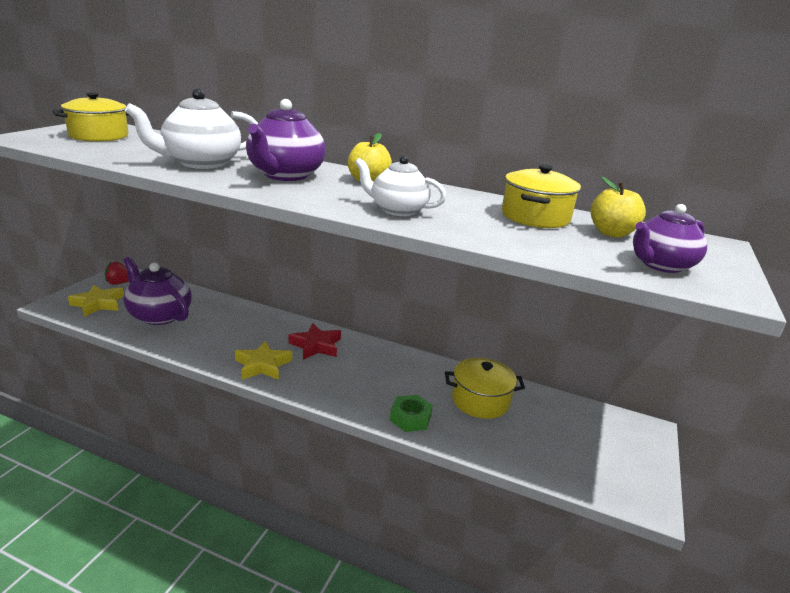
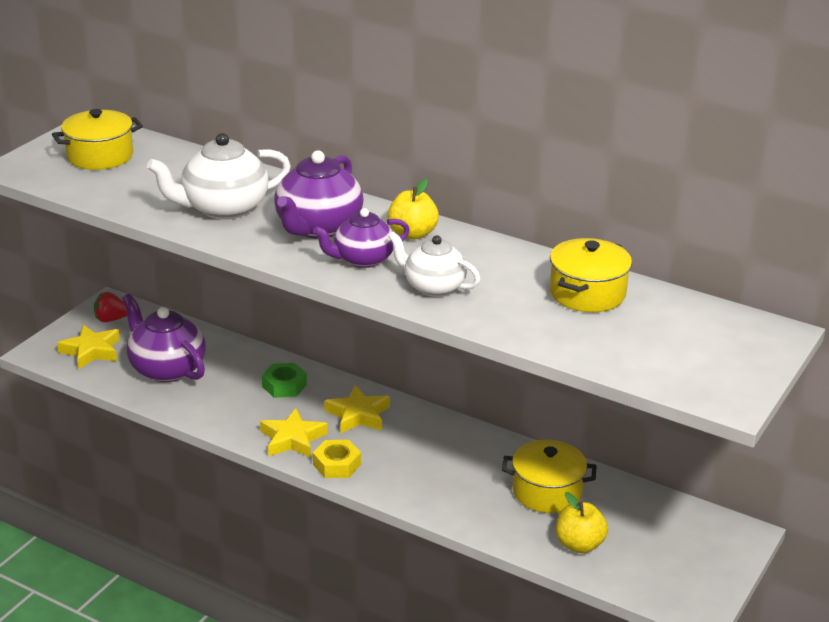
camera: 10 degrees right, 5 degrees up
red star [289,323,341,360] -> yellow star [324,385,390,433]
green nut [390,395,433,432] -> green nut moved to [262,363,307,398]
yellow apple [590,177,646,238] -> yellow apple moved to [556,492,608,553]
purple teapot [633,204,707,273] -> purple teapot moved to [313,208,410,268]
none -> yellow nut [313,440,361,478]

